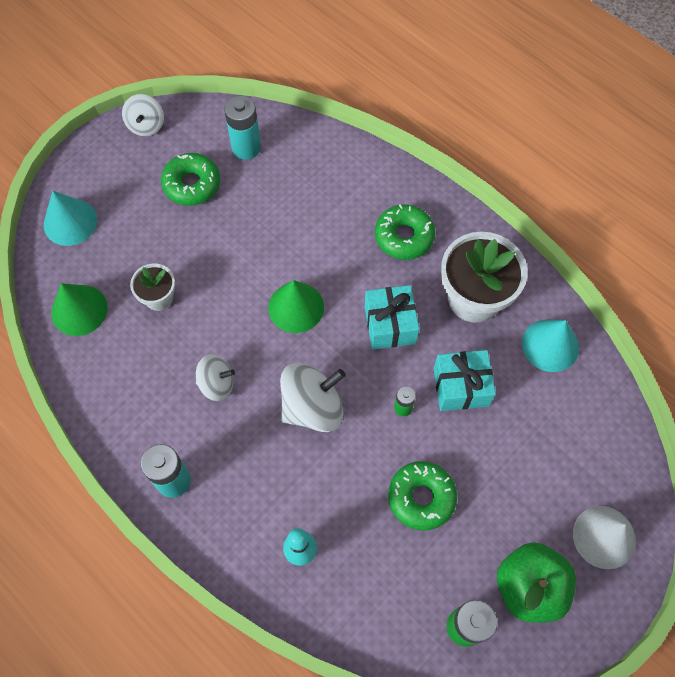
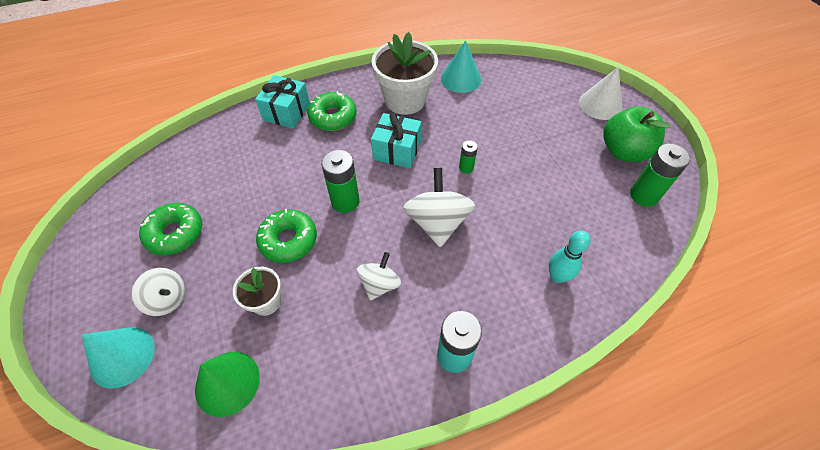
camera: 65 degrees left, 10 degrees down
white spinning top [122,94,164,136] -> white spinning top moved to [132,268,185,316]
turquoise battery [224,95,261,160] -> none
green cone [268,280,324,333] -> green battery [321,150,360,213]
green donut [388,461,457,531] -> green donut moved to [256,209,317,263]
turquoise gift [434,350,496,411] -> turquoise gift moved to [255,75,310,129]

